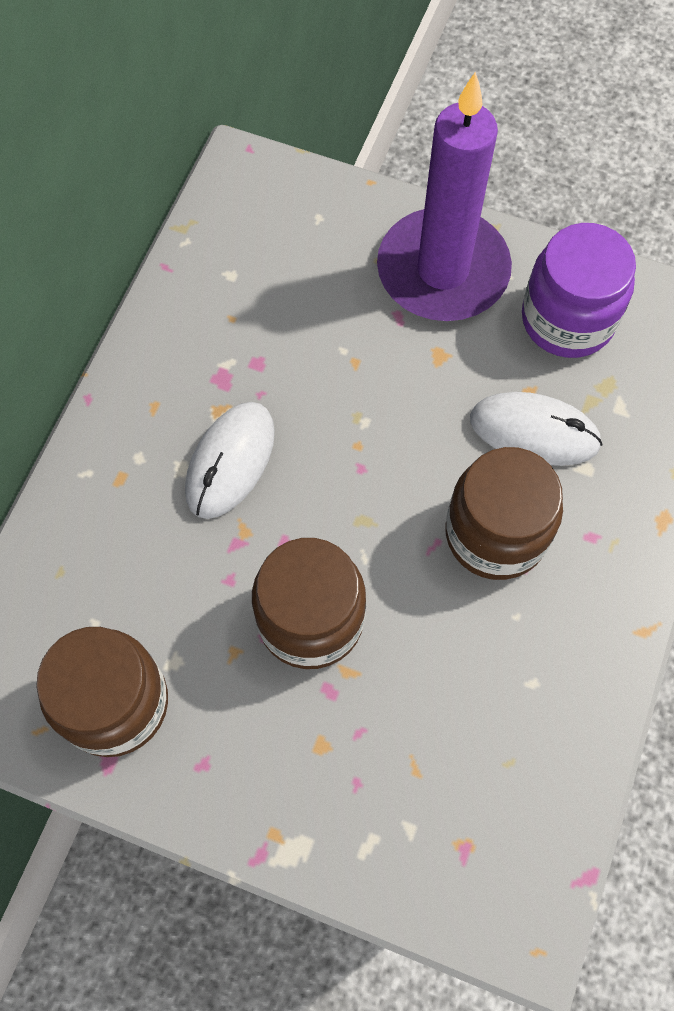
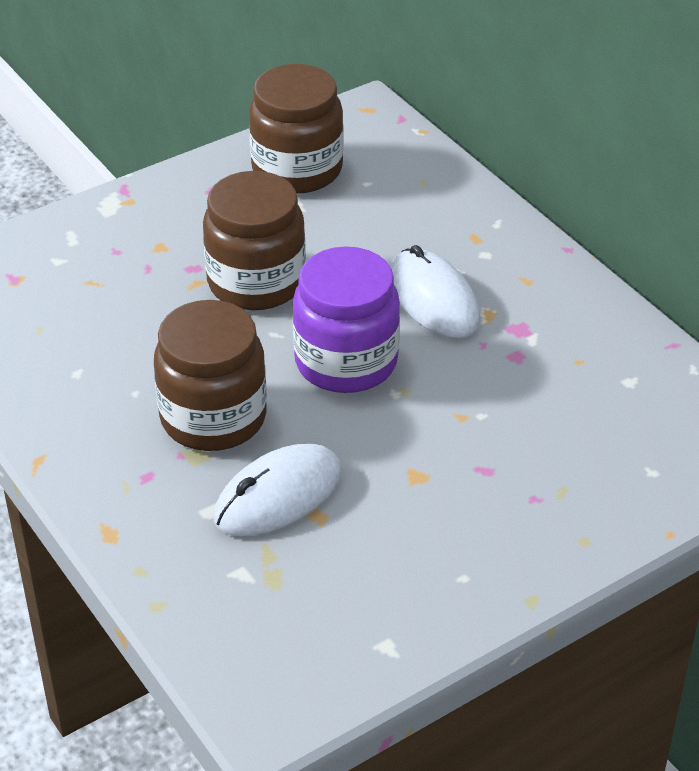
camera: 125 degrees right, 25 degrees down
purple candle [377,71,512,321] -> none
purple jar [522,223,636,358] -> purple jar moved to [292,246,400,393]

